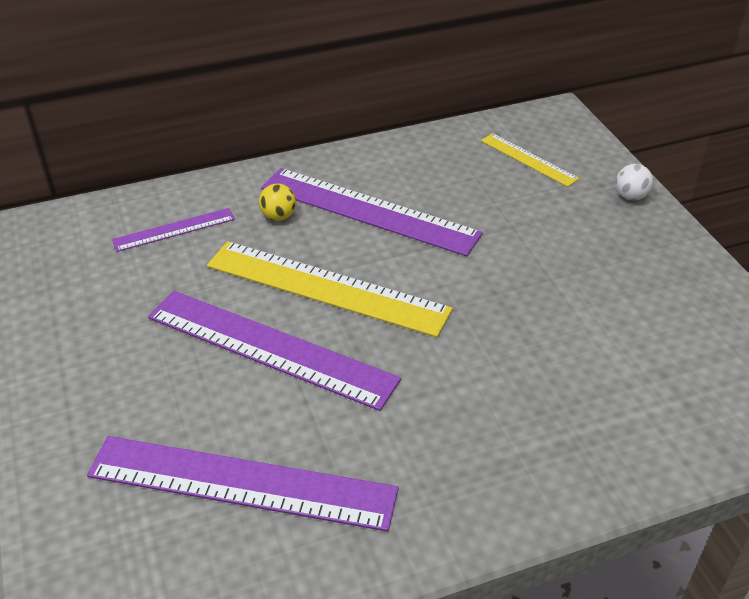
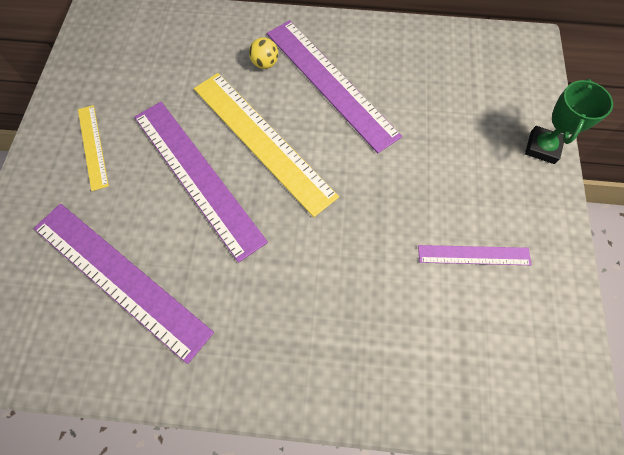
camera: 25 degrees right, 25 degrees up
purple ruler [112,208,235,252] -> purple ruler moved to [418,245,532,265]
yellow ruler [481,133,579,187] -> yellow ruler moved to [78,105,109,191]
white ball [616,164,653,200] -> green trophy [525,79,613,164]

